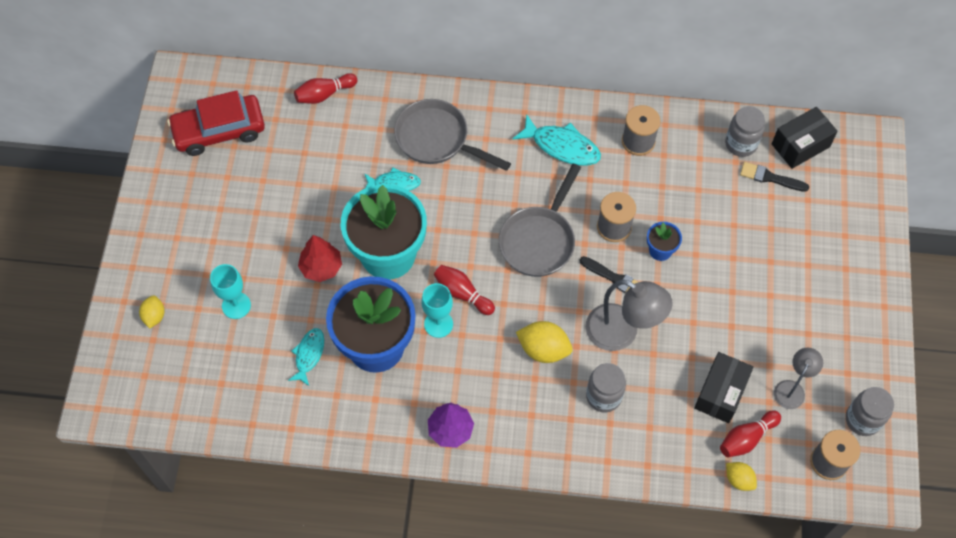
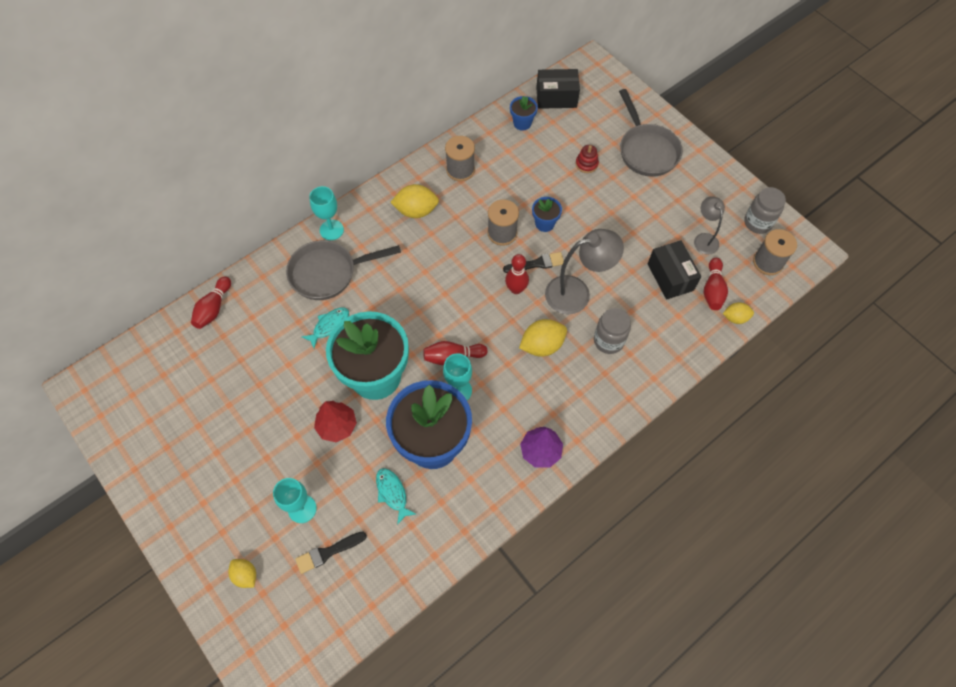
camera: 45 degrees left, 0 degrees up
red car [167,90,265,156] -> none
grey pan [499,164,581,277] -> grey pan moved to [619,89,682,177]
turquoise fish [513,114,601,166] -> yellow lemon [390,184,439,218]
grey jar [725,106,765,157] -> blue flower pot [510,96,538,131]
black brush [740,162,809,192] -> black brush moved to [295,531,367,574]
black box [772,107,838,169] -> black box turned 75 degrees clockwise [536,69,580,109]
none -> turquoise goblet [309,186,344,240]
none -> red bowling pin [505,254,529,294]
none -> red stacking toy [576,145,599,173]

